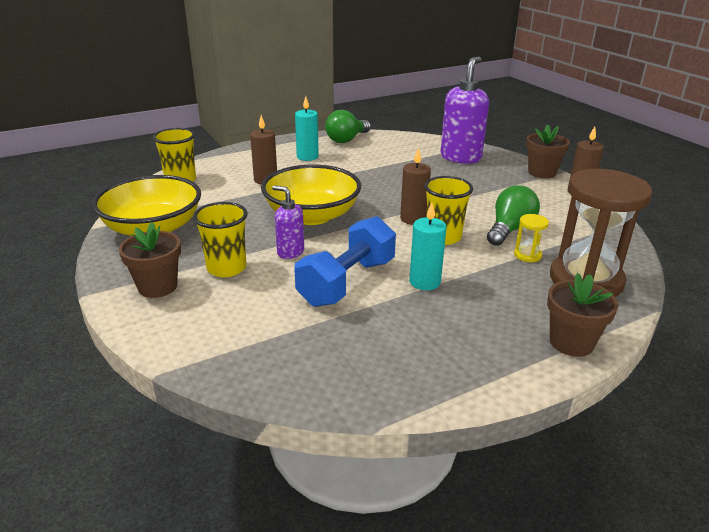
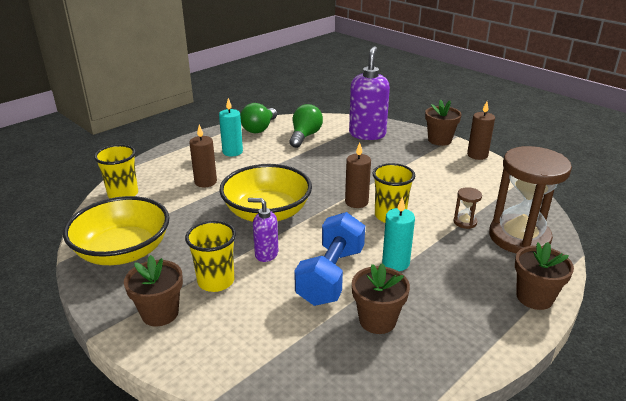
camera: 15 degrees left, 0 degrees up
green light bulb [487,185,540,246] -> green light bulb moved to [289,104,323,148]
yellow hourglass [514,214,549,263] -> brown hourglass [453,187,482,229]
none -> brown flower pot [352,263,410,334]

